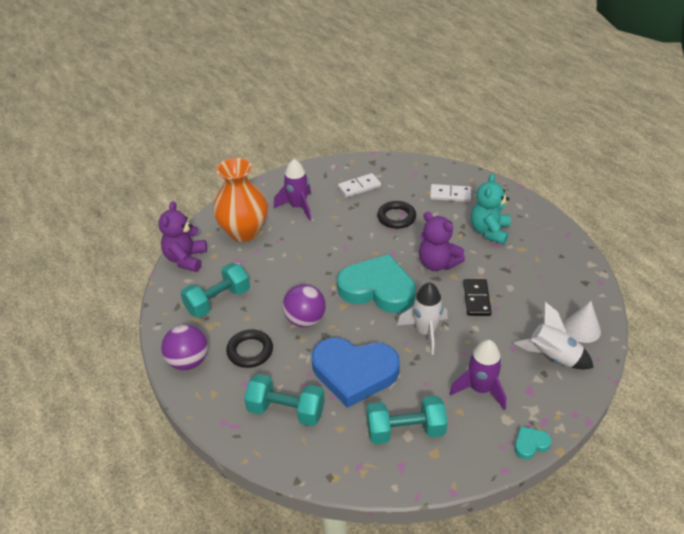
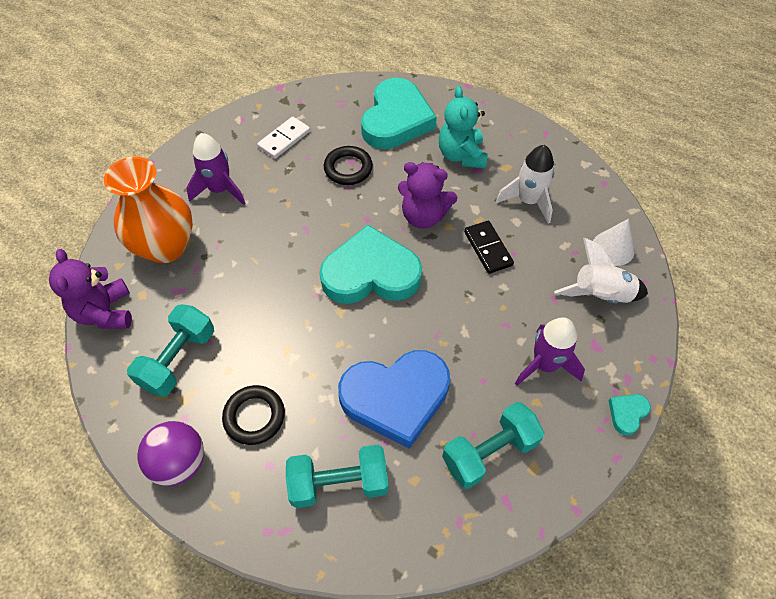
camera: 25 degrees left, 15 degrees up
purple ball [282,284,326,327] -> none
white rocket [397,282,448,355] -> white rocket moved to [496,145,555,224]
white domino [430,184,471,202] -> turquoise heart [361,78,437,149]

